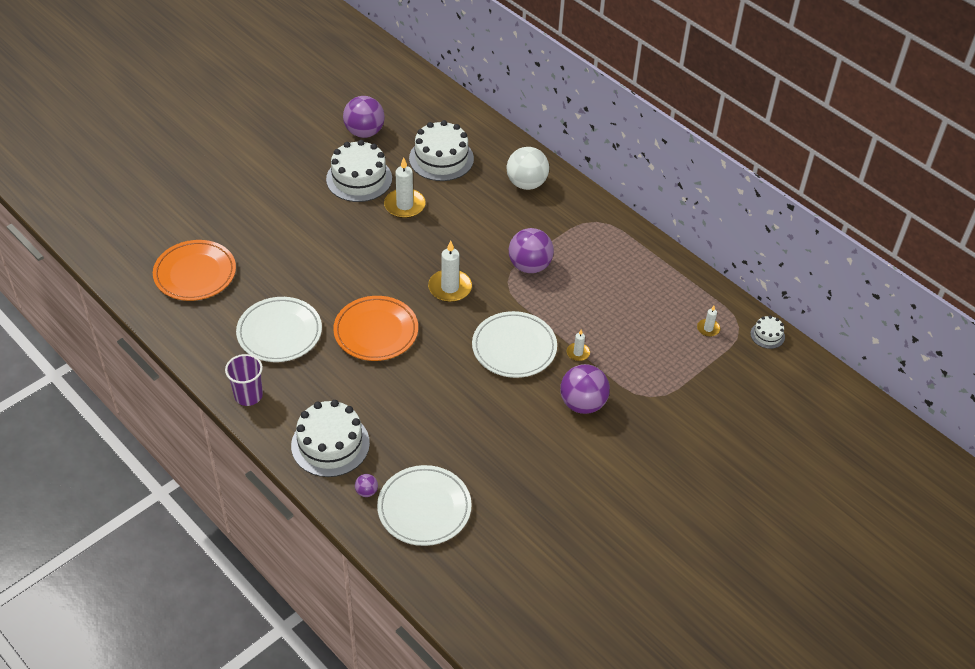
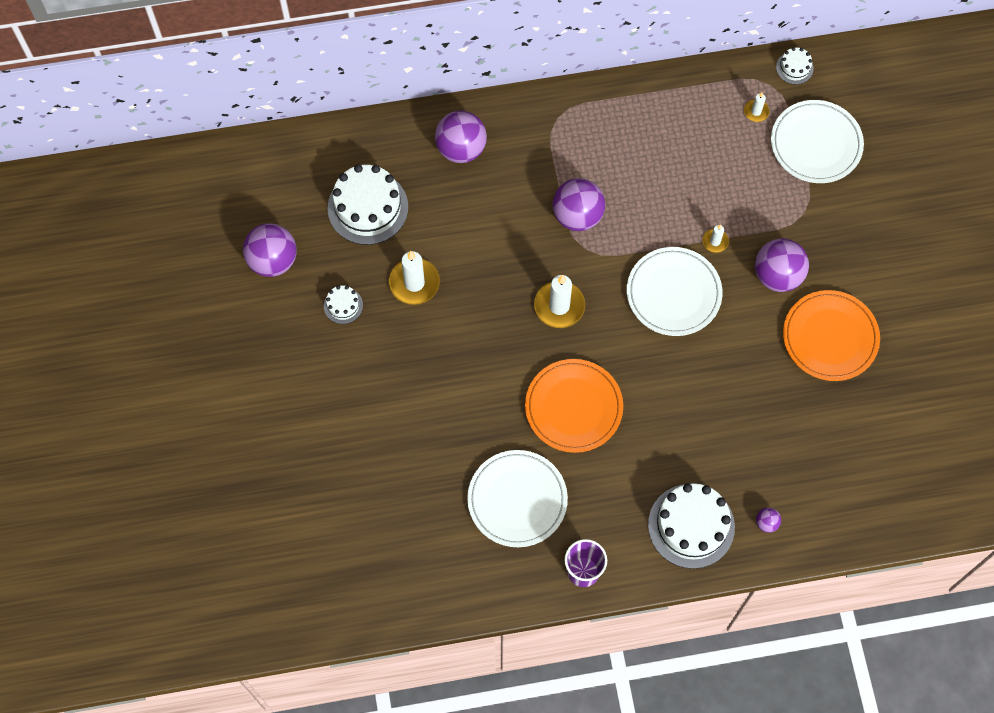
camera: 55 degrees left, 20 degrees up
orange plate [153,240,236,301] -> orange plate moved to [783,290,880,381]
white cake [326,140,392,202] -> white cake [324,285,363,324], size x0.48
white plate [377,465,472,546] -> white plate moved to [771,100,864,183]
white ball [506,147,549,190] -> purple ball [435,111,487,163]

